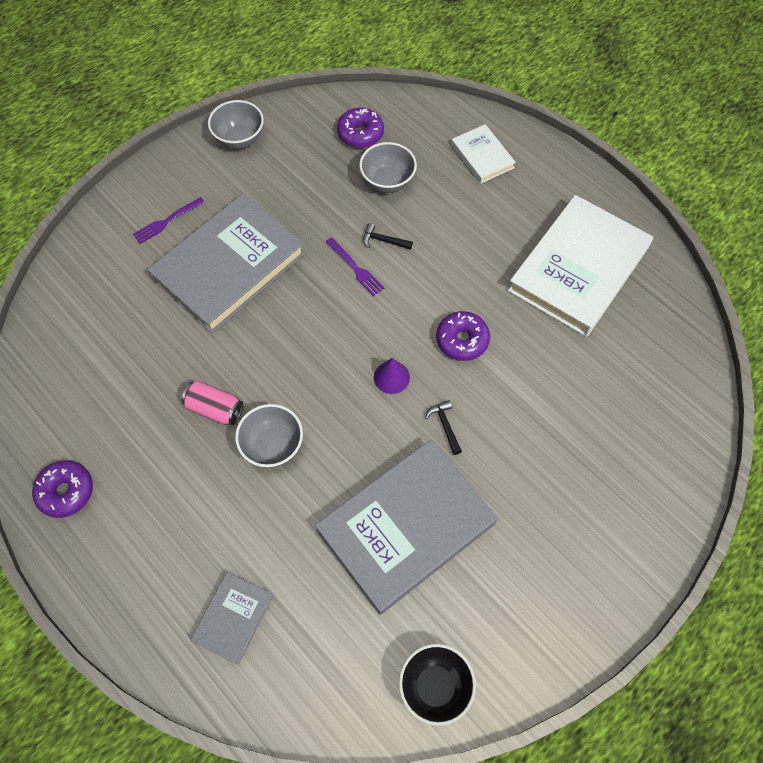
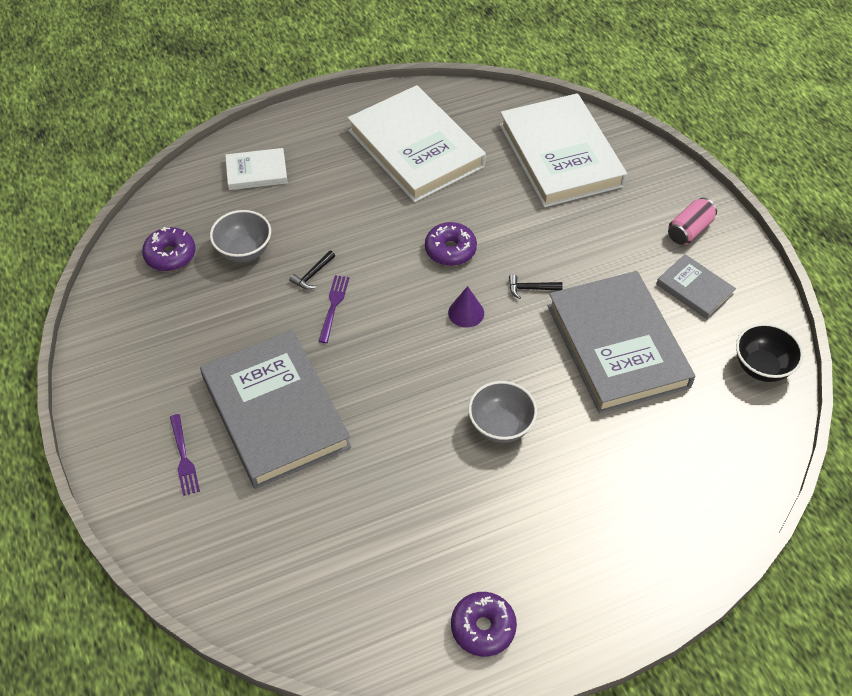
camera: 70 degrees left, 10 degrees down
pink can [182,381,243,425] -> pink can moved to [668,198,717,245]
grey book [190,572,273,665] -> grey book moved to [656,254,736,320]
grey bowl [208,100,264,149] -> none
purple fork [326,238,385,296] -> purple fork turned 60 degrees counterclockwise [318,275,349,343]
none -> white book [500,93,627,207]

